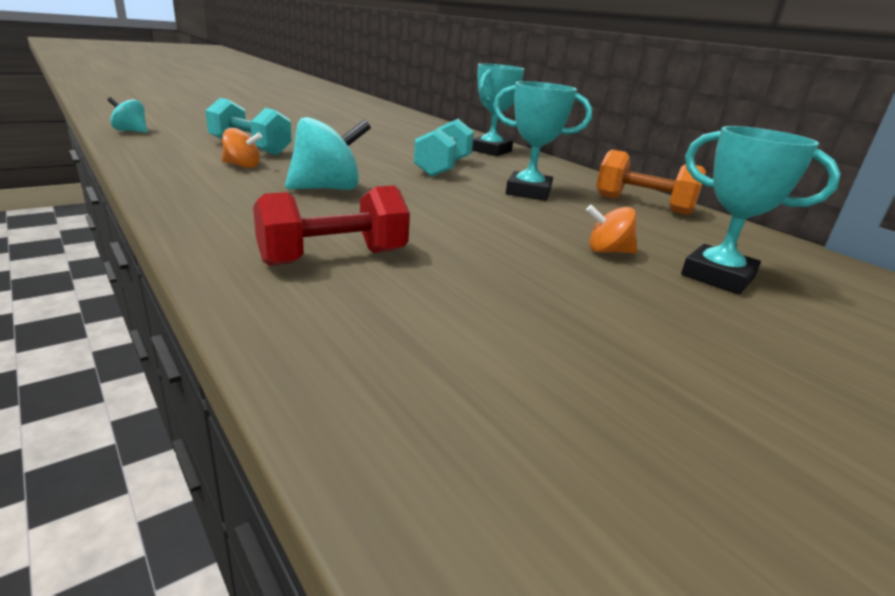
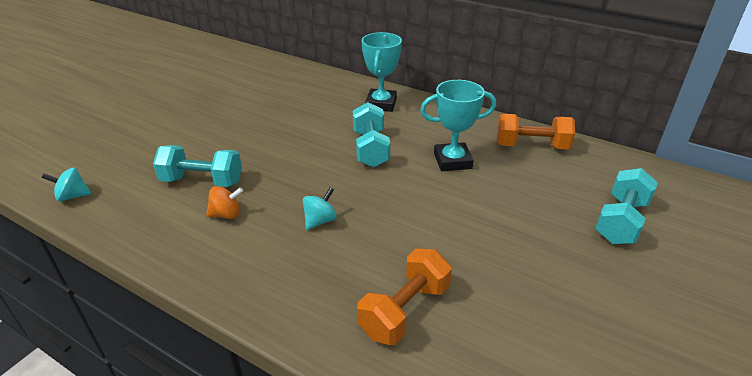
camera: 20 degrees left, 10 degrees up
red dumbbell [253,185,410,266] -> orange dumbbell [357,249,452,345]
turquoise spinning top [285,117,371,190] -> turquoise spinning top [303,187,337,230], size x0.57
orange spinning top [586,205,637,254] -> none
turquoise trophy [681,126,841,294] -> turquoise dumbbell [595,168,658,244]

